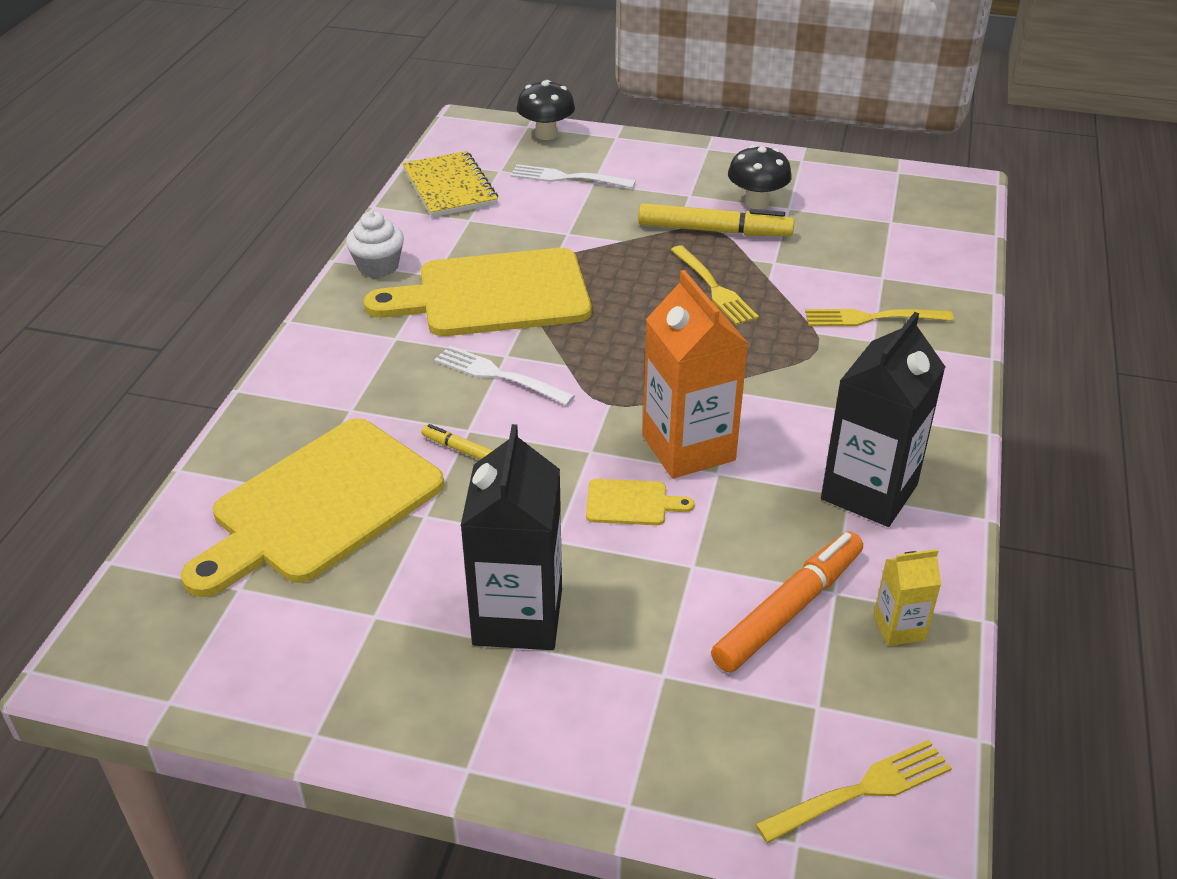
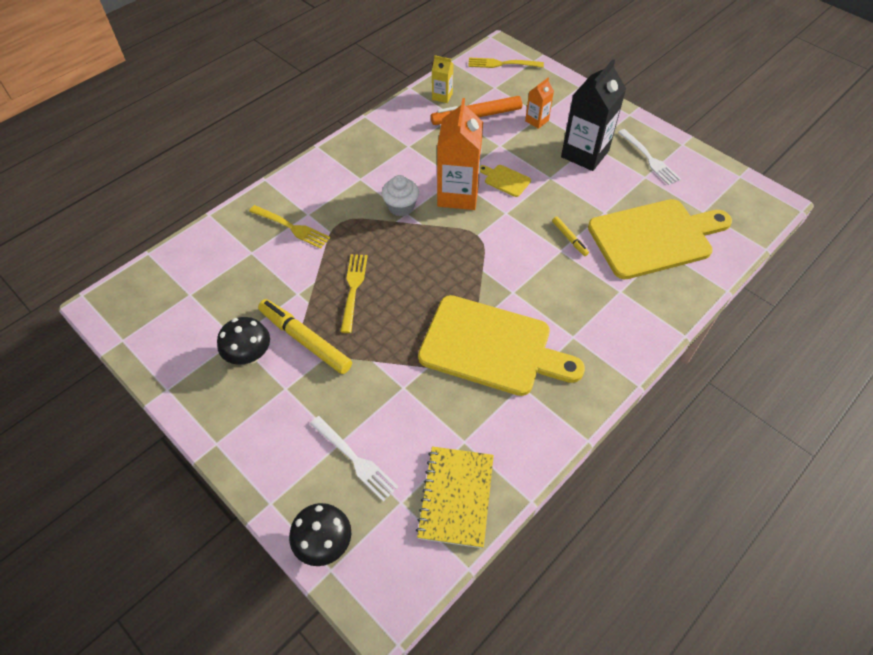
camera: 150 degrees left, 15 degrees up
white cupcake [346,211,404,278] -> white cupcake moved to [382,175,419,216]
white fork [434,346,575,405] -> white fork moved to [618,129,681,185]
black carton [821,312,945,527] -> none
none -> orange carton [525,78,554,129]

